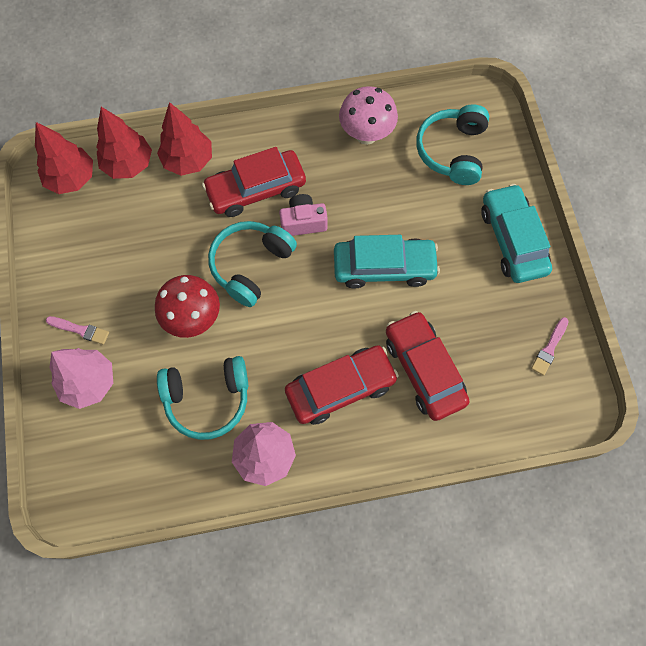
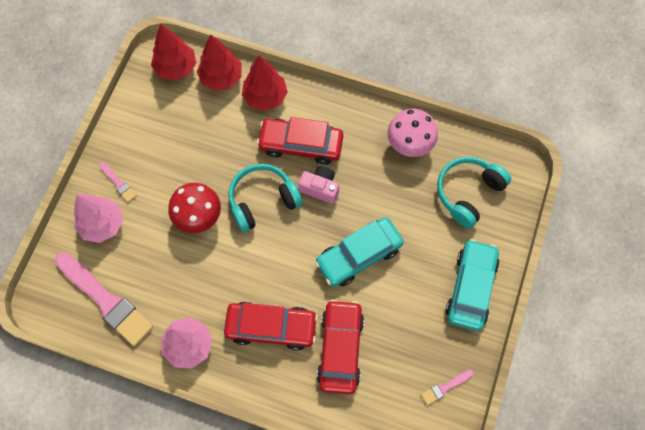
camera: 30 degrees right, 0 degrees up
turquoise headphones [157,356,248,440] -> none
turquoise car [334,235,440,289] -> turquoise car turned 120 degrees clockwise [315,217,404,287]
none -> pink brush [55,252,153,346]

